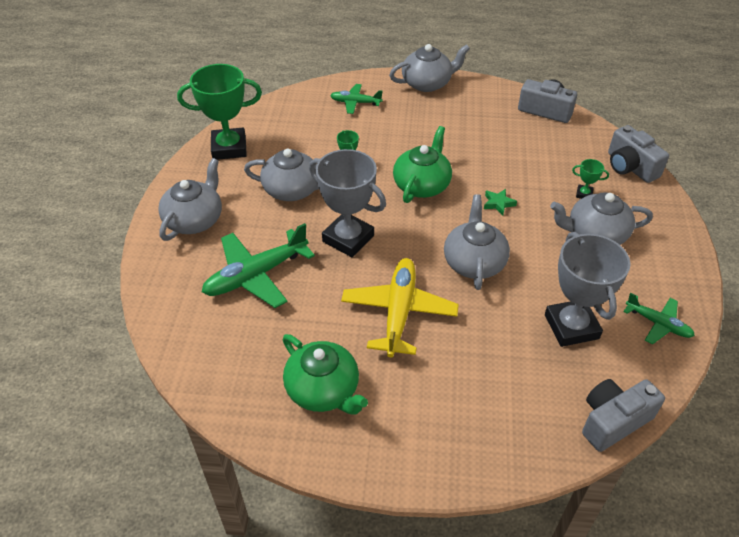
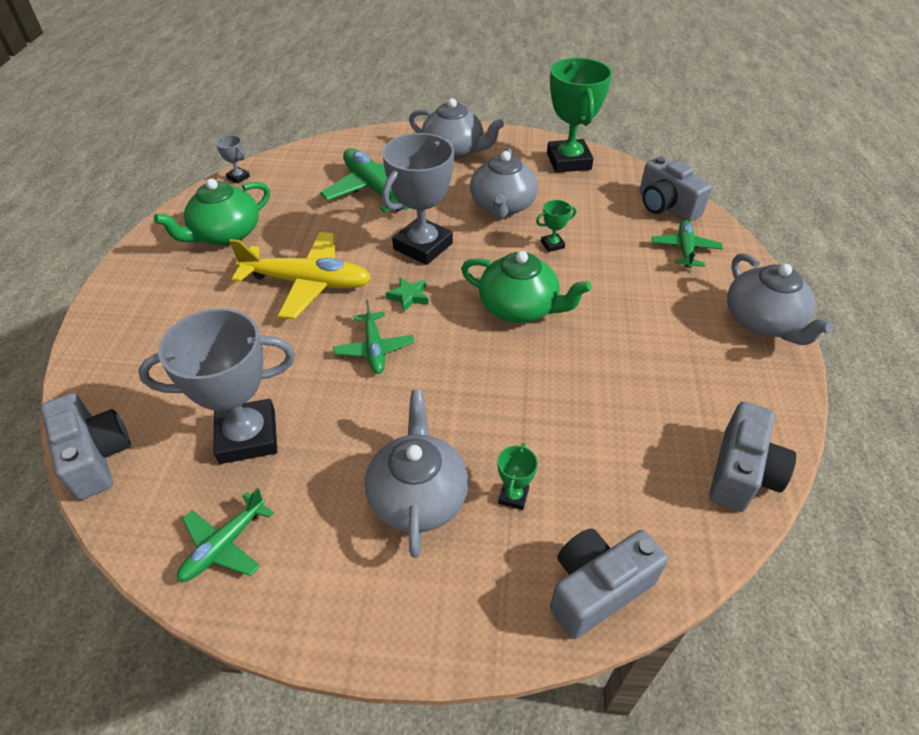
camera: 90 degrees right, 0 degrees up
grey teapot [444,194,510,290] -> green plane [333,300,414,374]
green star [484,189,517,215] -> green star moved to [386,277,429,312]
none -> grey trophy [216,135,250,184]
none -> grey camera [640,156,712,222]

